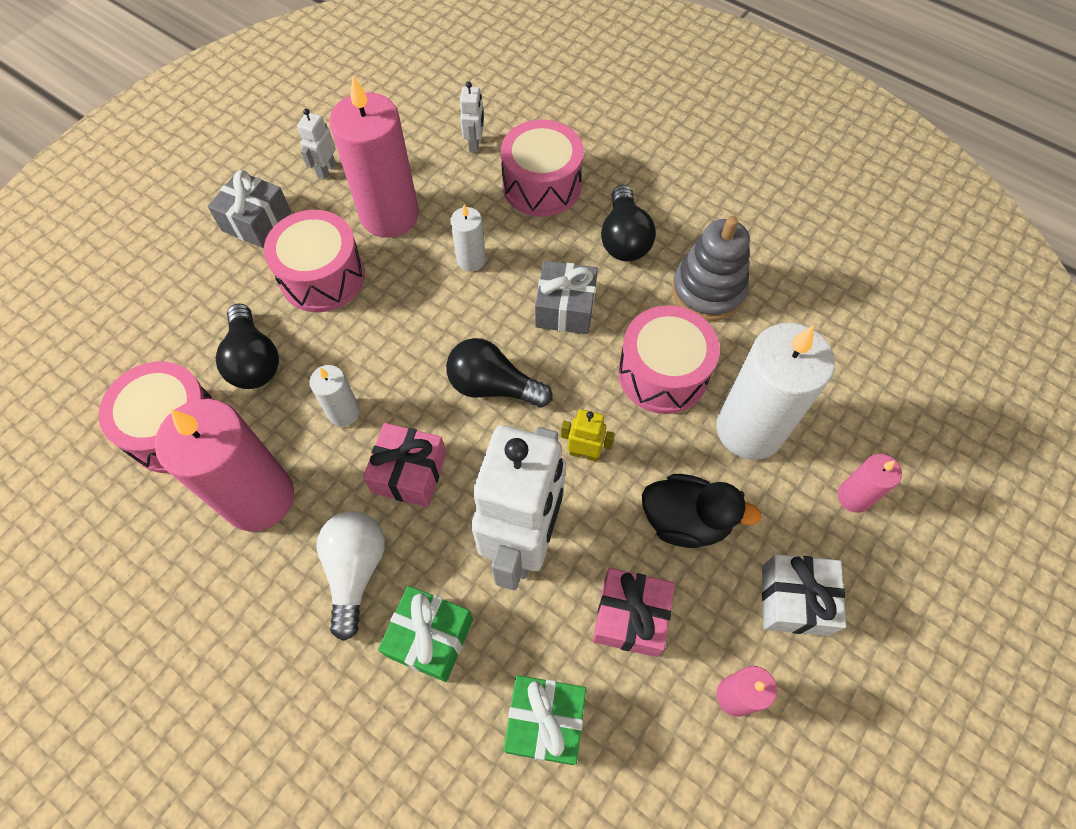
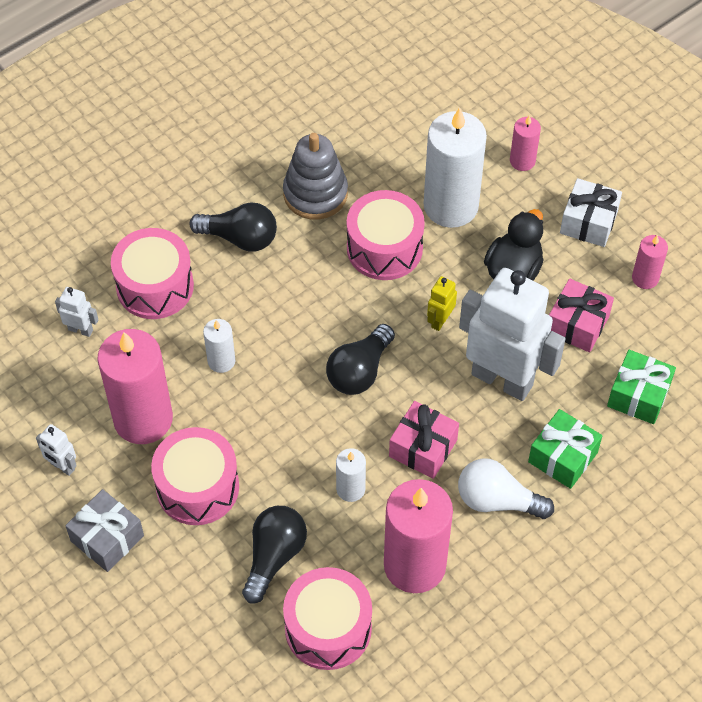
camera: 75 degrees left, 5 degrees down
black light bulb [216,303,279,389] -> black light bulb turned 60 degrees counterclockwise [242,506,307,603]
grey gift [535,261,598,334] -> none

